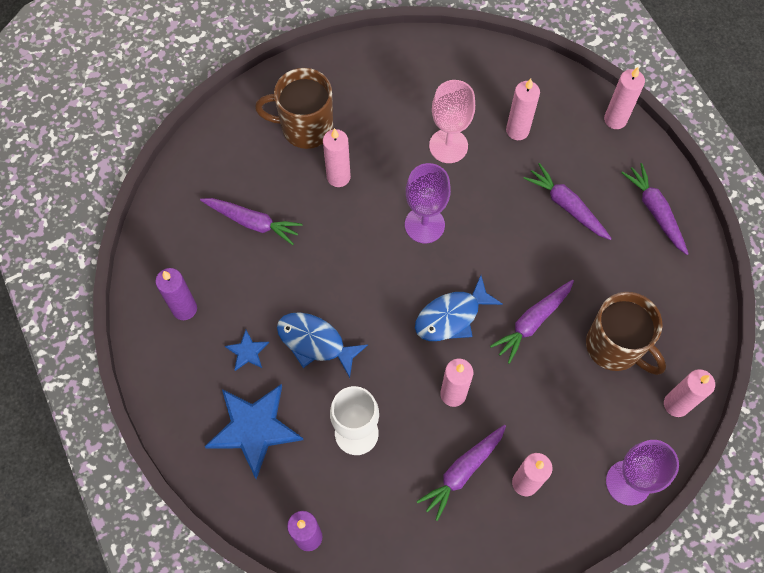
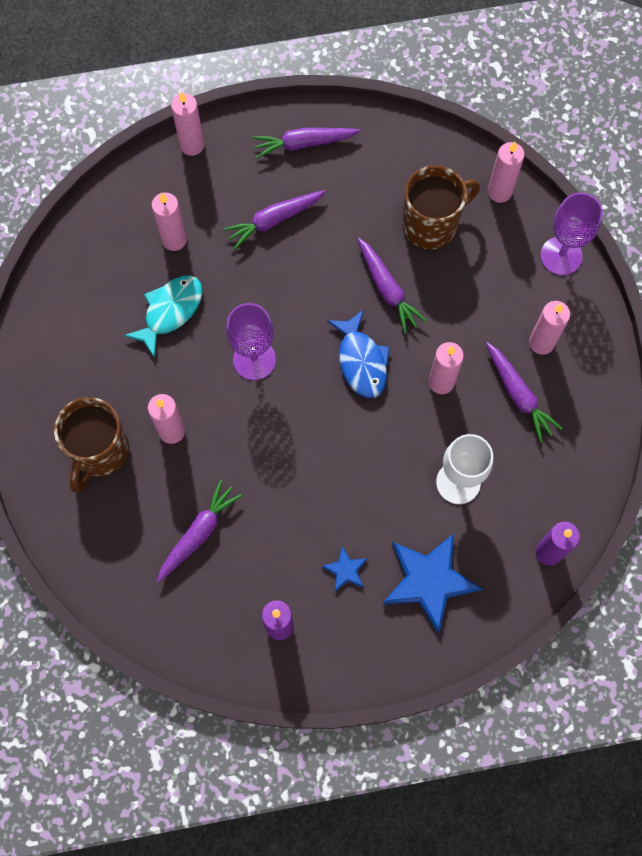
camera: 75 degrees left, 5 degrees up
blue fish [277,312,368,378] -> none
pink goblet [429,80,475,163] -> turquoise fish [124,275,203,358]

